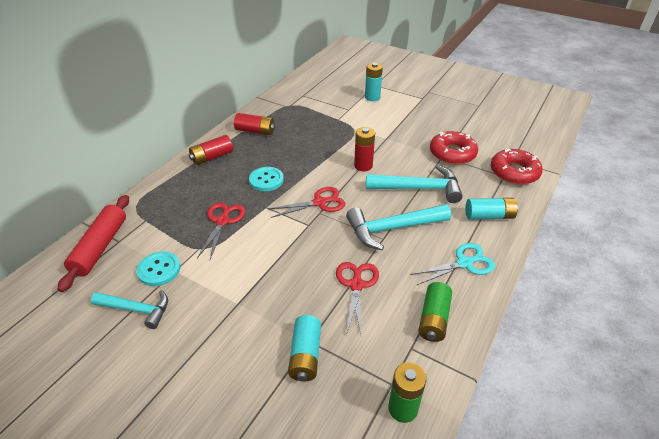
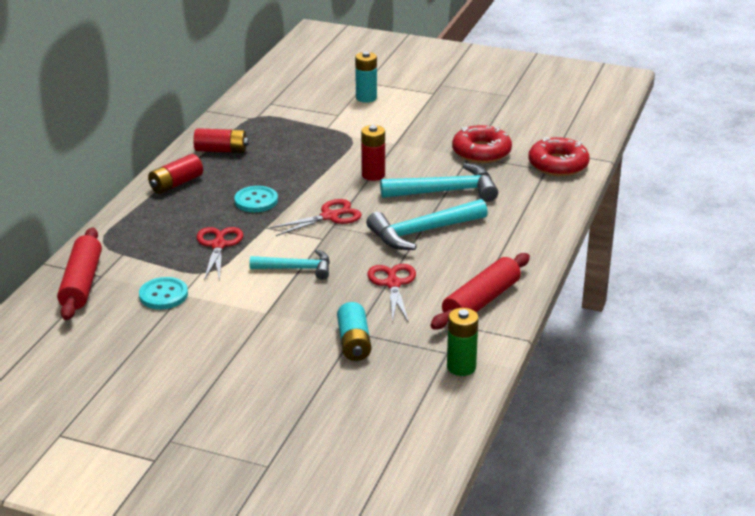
camera: 10 degrees left, 10 degrees down
turquoise hammer [91,290,168,329] -> turquoise hammer moved to [249,249,330,280]
turquoise scissors [410,243,495,285] -> none
green battery [418,282,452,342] -> red rolling pin [430,253,530,329]
turquoise battery [465,198,518,220] -> none

